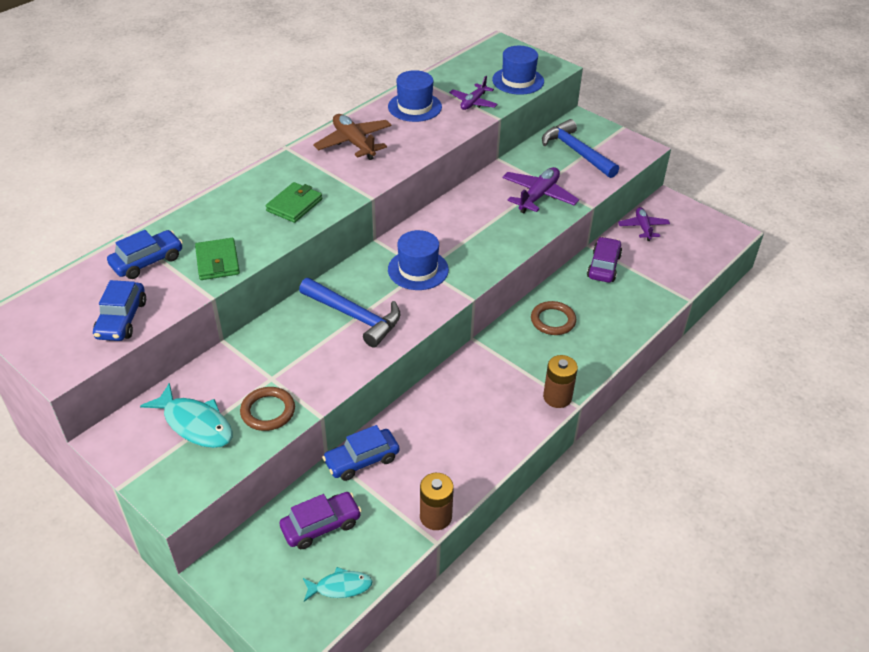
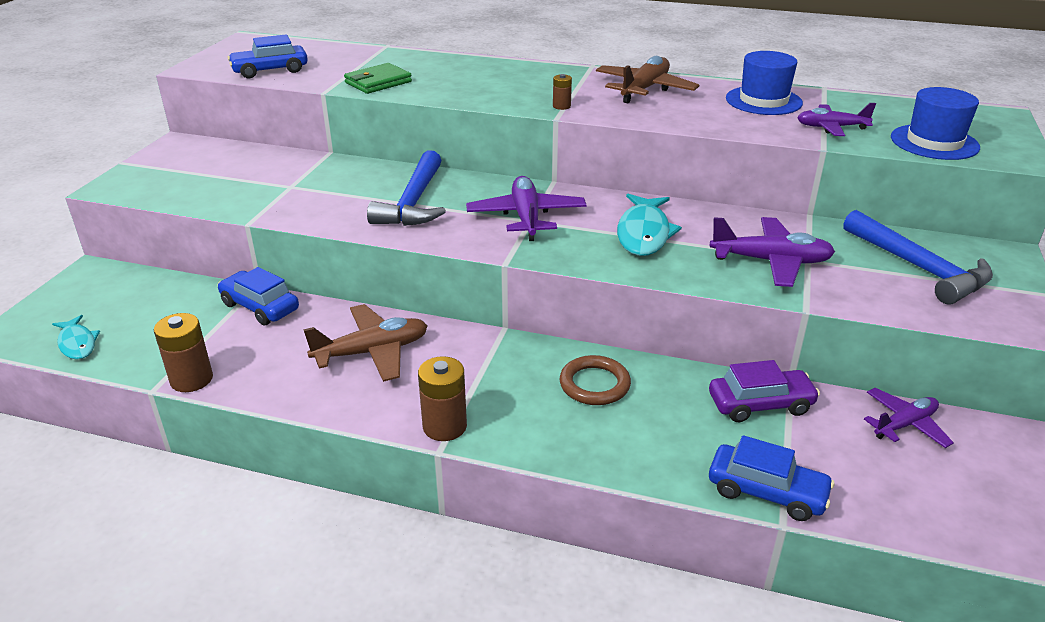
camera: 65 degrees right, 10 degrees down
blue car [107,230,183,279] -> blue car moved to [709,435,834,521]
turquoise fish [140,383,232,448] -> turquoise fish moved to [617,194,682,256]
brown ring [240,387,295,431] -> none
green wallet [266,182,322,223] -> none
purple car [279,492,362,549] -> none
blue hat [388,230,449,290] -> purple plane [466,176,587,241]
blue hammer [542,119,619,178] -> blue hammer turned 120 degrees clockwise [843,210,993,305]
none -> brown plane [303,304,427,382]
none -> brown battery [553,74,572,110]

